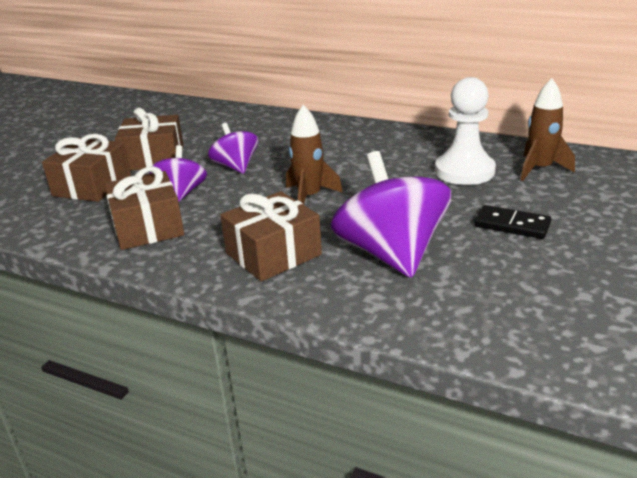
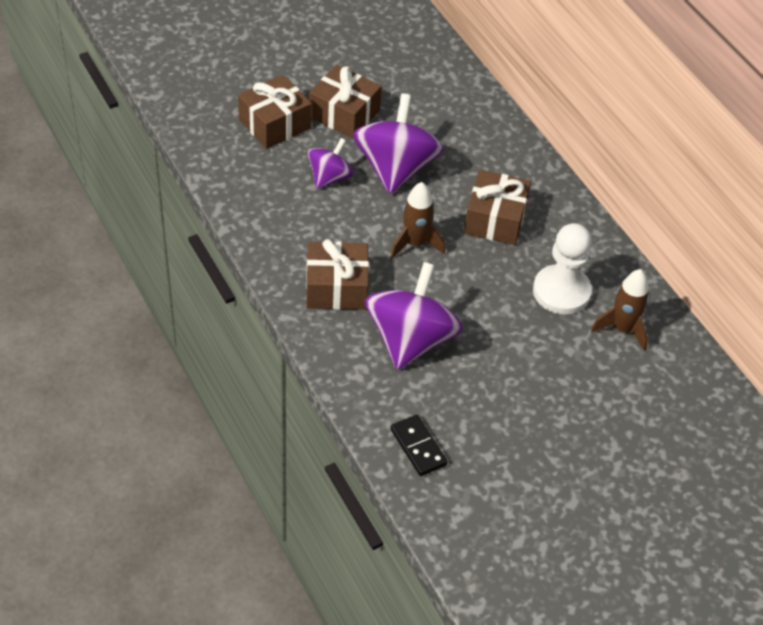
camera: 30 degrees right, 20 degrees up
brown gift [104,166,184,250] -> brown gift moved to [464,170,531,245]
purple spinning top [208,123,258,174] -> purple spinning top [353,93,444,194], size x1.79
black domino [474,205,551,239] -> black domino moved to [390,415,448,476]

